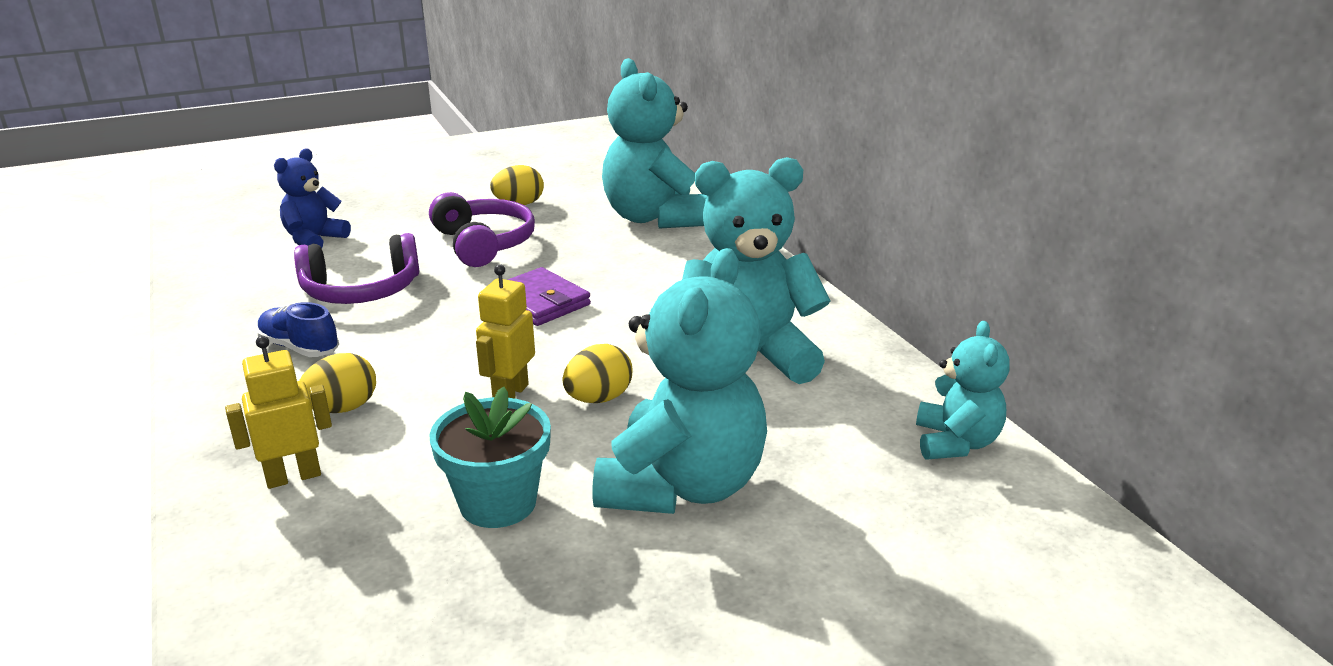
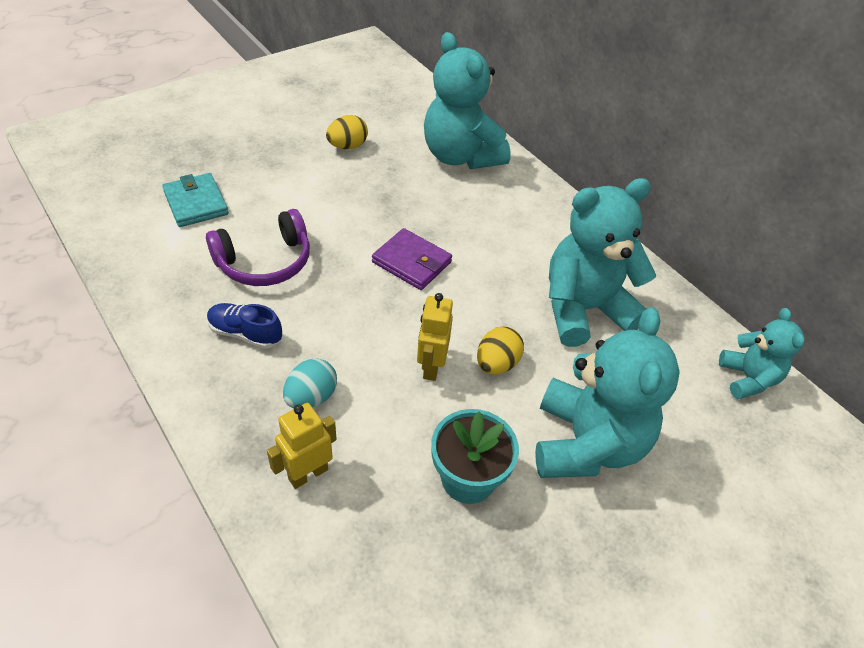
camera: 15 degrees left, 20 degrees up
blue teddy bear [274,149,351,248] -> turquoise wallet [162,173,229,227]
yellow egg [299,353,376,413] -> turquoise egg [283,358,337,409]
purple headphones [429,192,535,267] -> none

